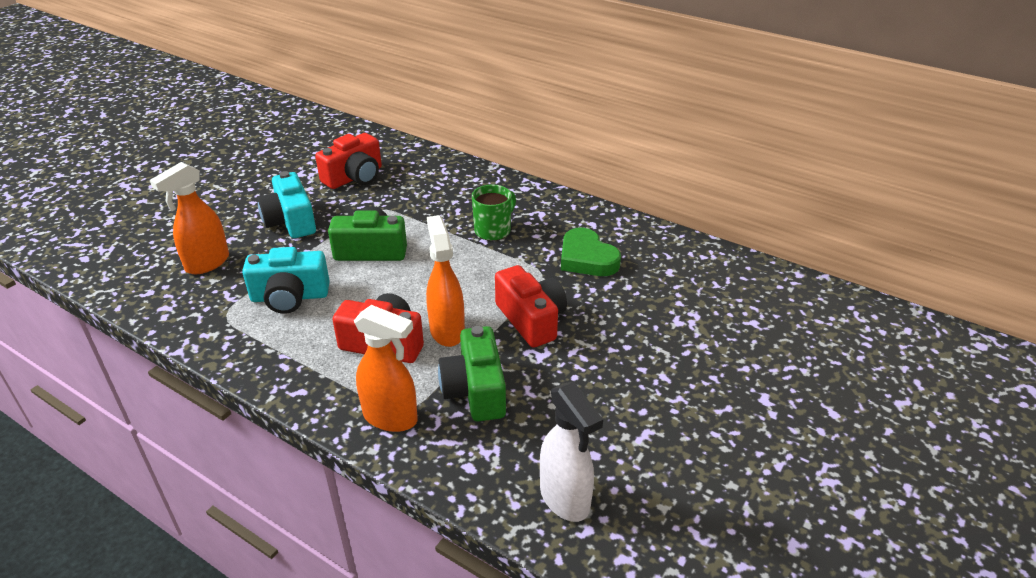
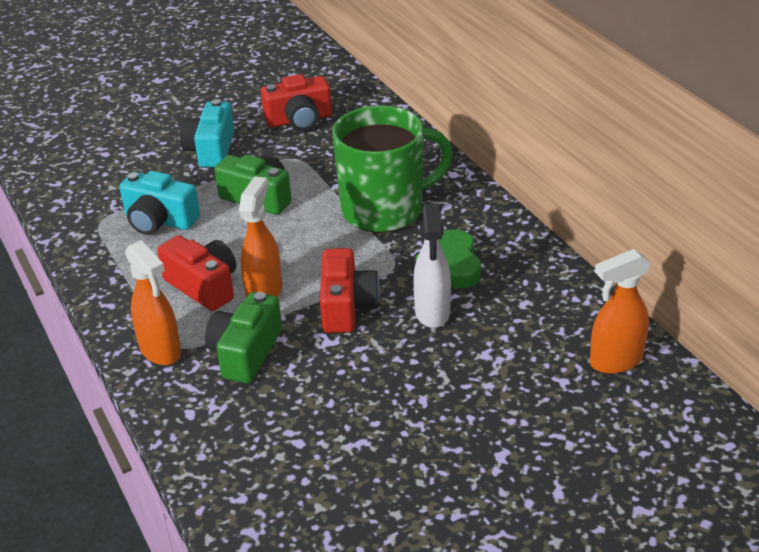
camera: 30 degrees right, 0 degrees up
orange spray bottle [150,162,229,274] -> orange spray bottle moved to [590,249,651,374]
green mug [472,185,516,241] -> green mug [333,105,453,233], size x2.07
white spray bottle [540,382,603,522] -> white spray bottle moved to [413,203,451,328]

